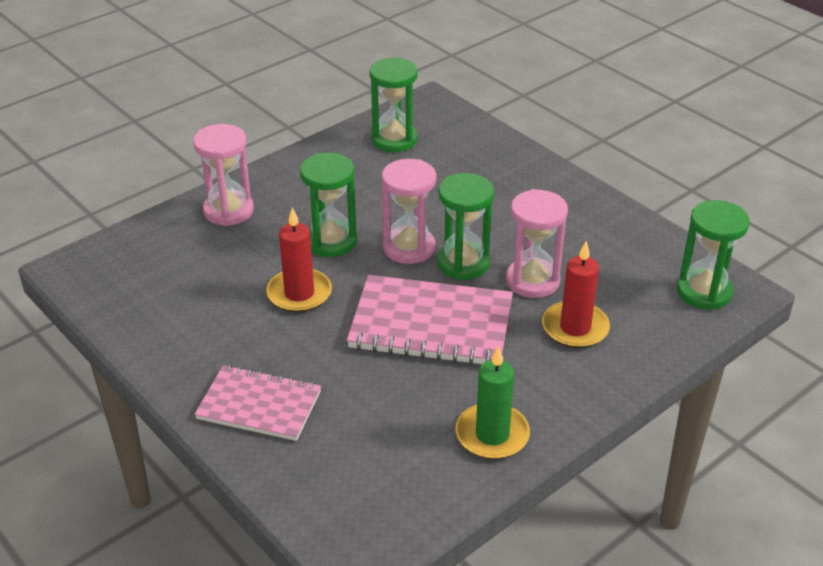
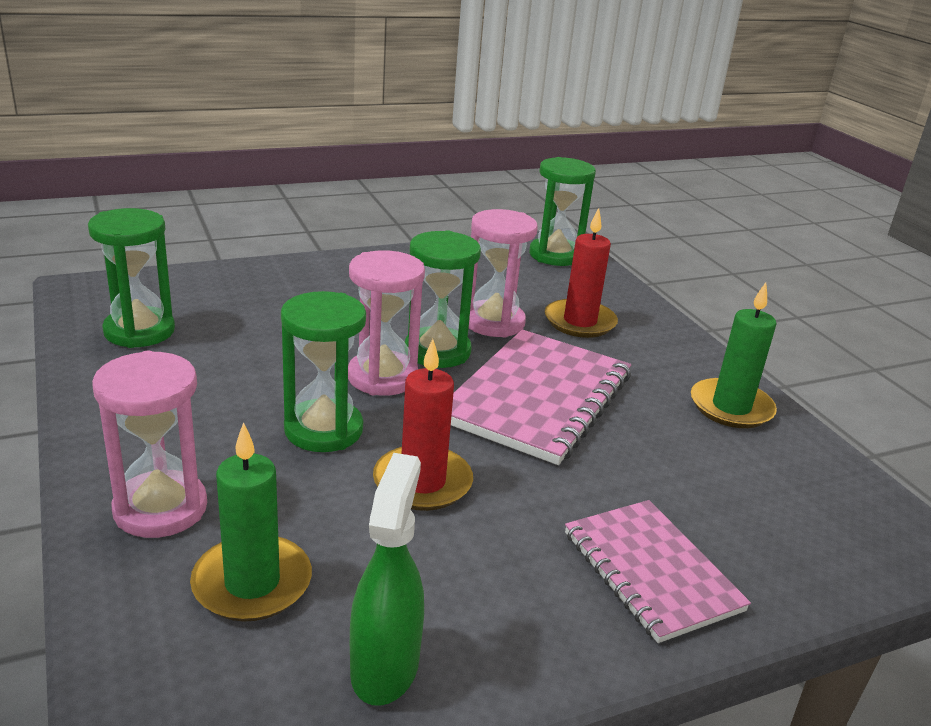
camera: 75 degrees left, 10 degrees down
pink notebook [195,365,321,441] -> pink notebook turned 60 degrees counterclockwise [565,500,751,643]
none -> green candle [190,422,312,622]
none -> green spray bottle [350,453,424,706]

